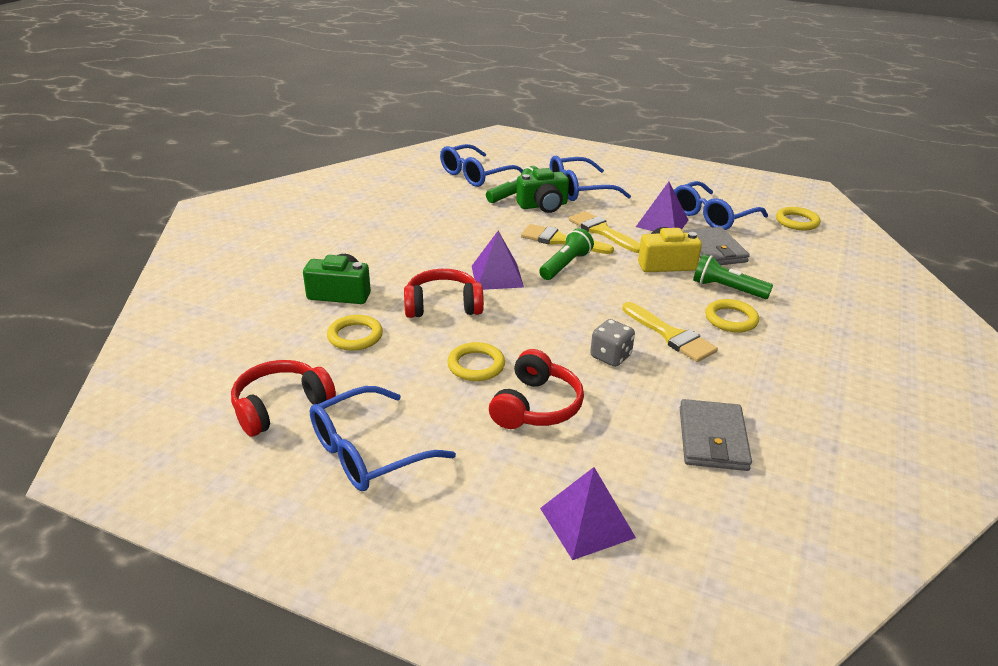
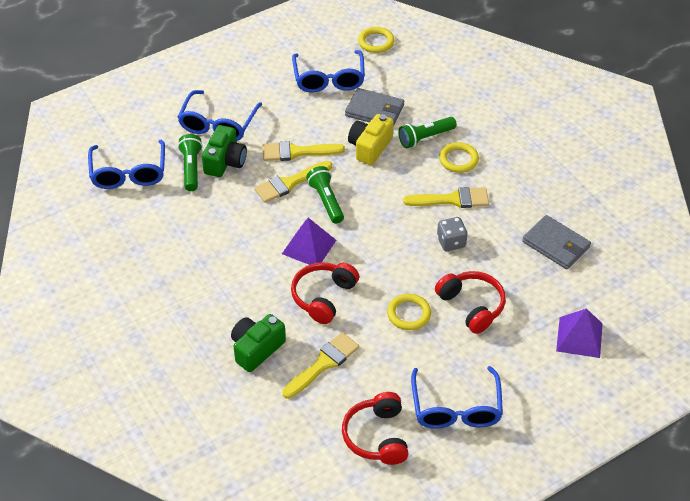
camera: 55 degrees left, 15 degrees up
yellow ring [327,315,383,351] -> yellow brush [282,332,359,399]
purple pyramid [636,182,689,231] -> none

